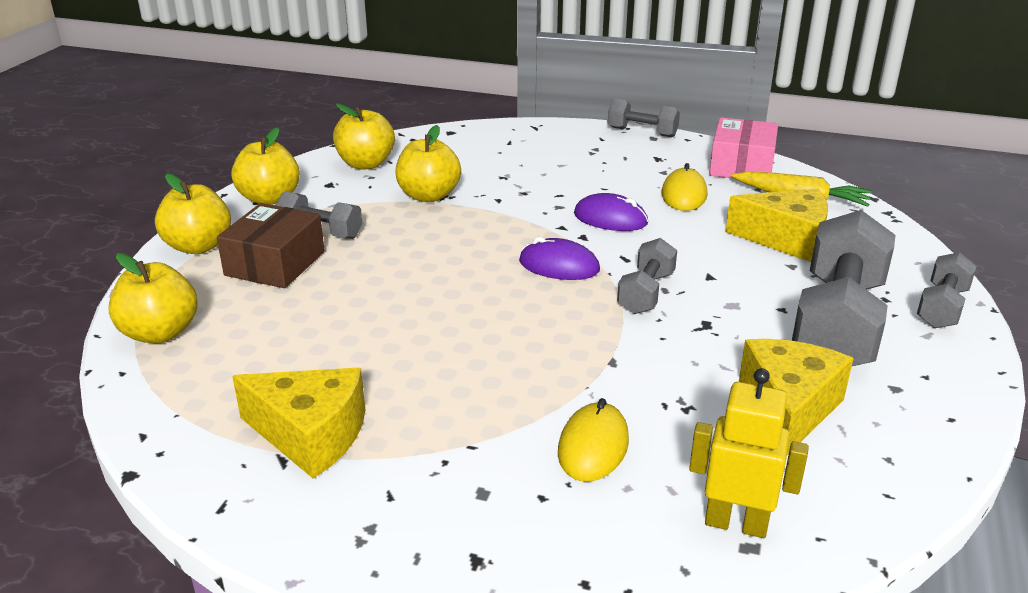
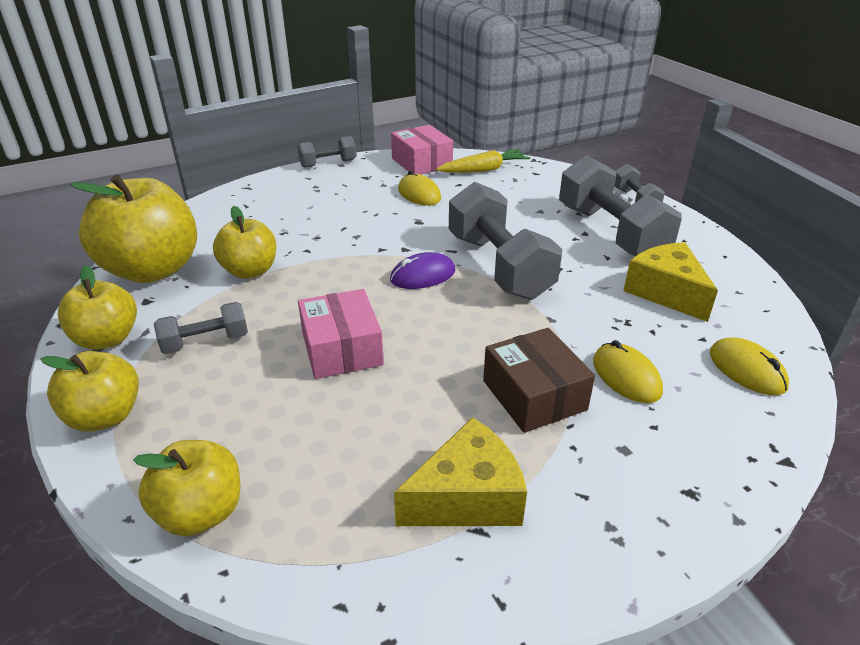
camera: 45 degrees left, 5 degrees up
brown box [217,203,325,288] -> brown box moved to [483,328,595,433]
yellow apple [333,103,395,169] -> yellow apple [70,175,197,283], size x1.72
purple mouse [574,193,648,231] -> none
grey dumbbell [617,238,677,314] -> grey dumbbell [449,182,562,300], size x1.96
yellow robot [689,368,809,538] -> yellow mouse [710,338,789,395]
yellow cheese [725,188,828,262] -> none
none -> pink box [298,289,384,379]

